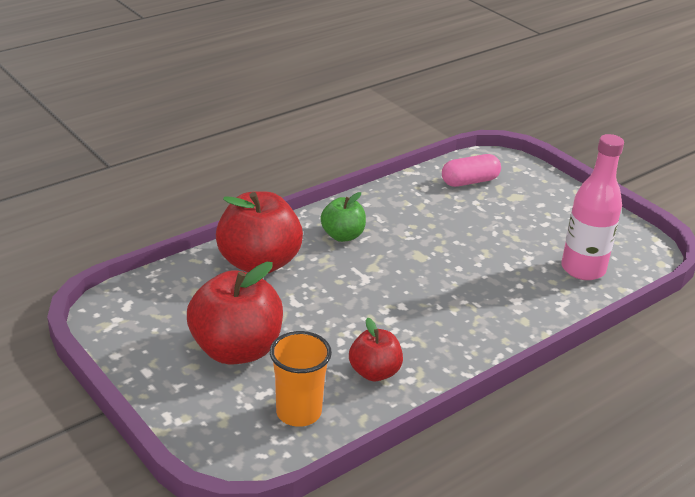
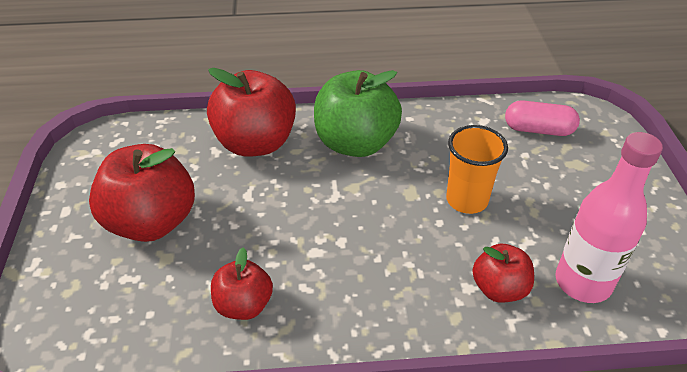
camera: 35 degrees right, 10 degrees up
orange cup [270,331,332,427] -> orange cup moved to [446,125,508,214]
green apple [320,192,366,242] -> green apple [314,70,402,157], size x1.79
none -> red apple [473,244,534,303]

